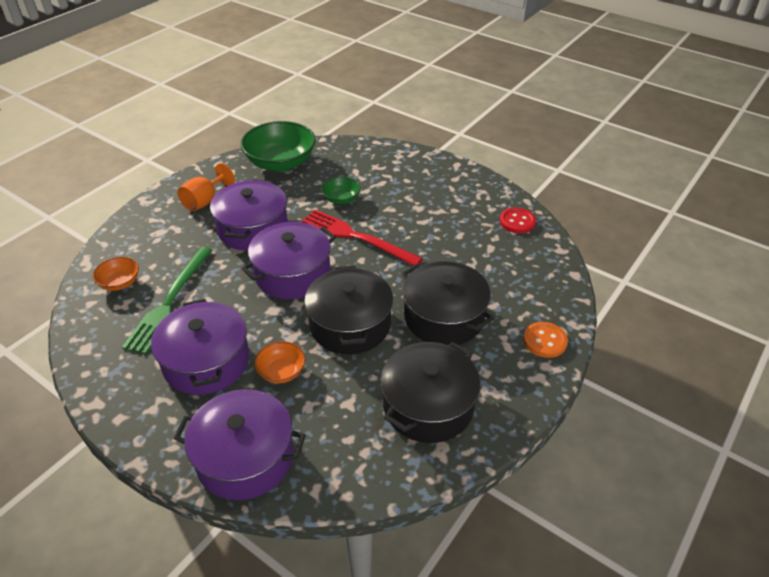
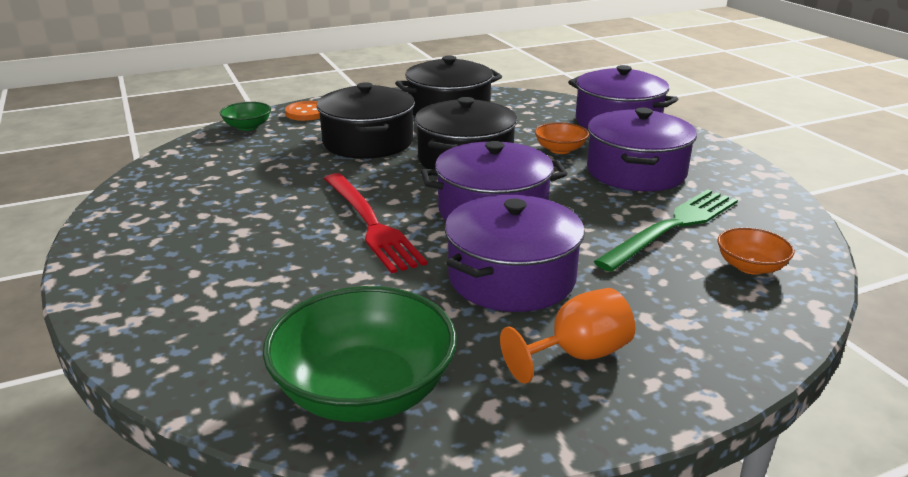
camera: 150 degrees left, 15 degrees down
green bowl [321,177,360,204] -> green bowl moved to [220,102,271,131]
red button [500,207,536,233] -> none

